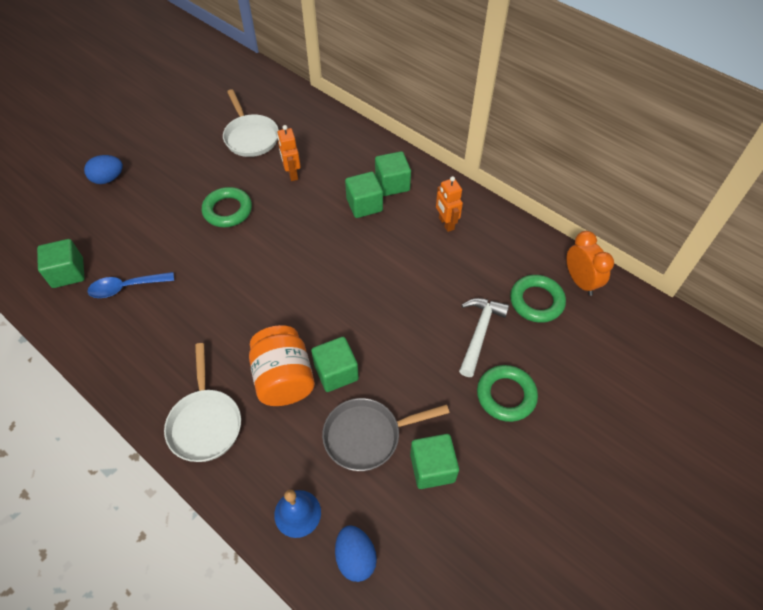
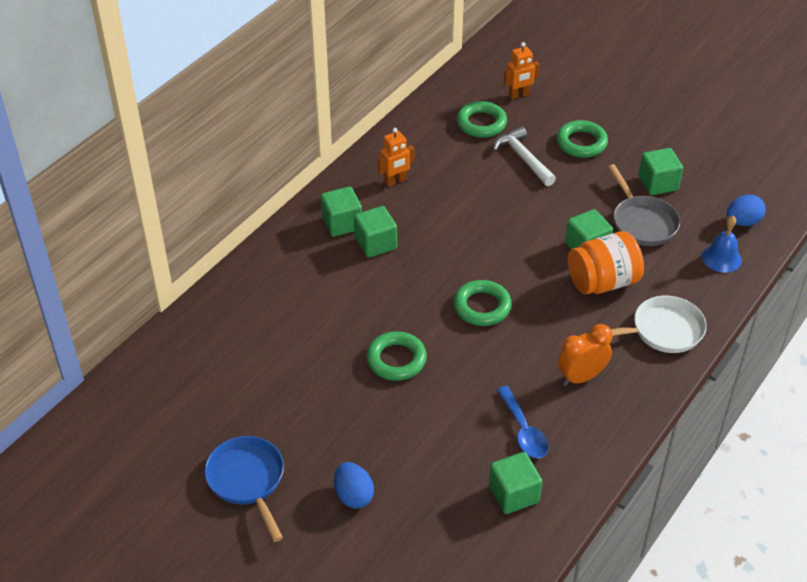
camera: 95 degrees left, 10 degrees down
white pan [223,89,279,157] -> none
orange robot [277,125,301,181] -> orange robot moved to [504,42,539,99]
white hammer [459,298,509,377] -> white hammer turned 45 degrees clockwise [493,126,556,186]
orange clock [566,231,614,296] -> orange clock moved to [558,324,613,386]
none -> blue pan [205,436,284,542]
none -> green ring [453,280,512,326]

